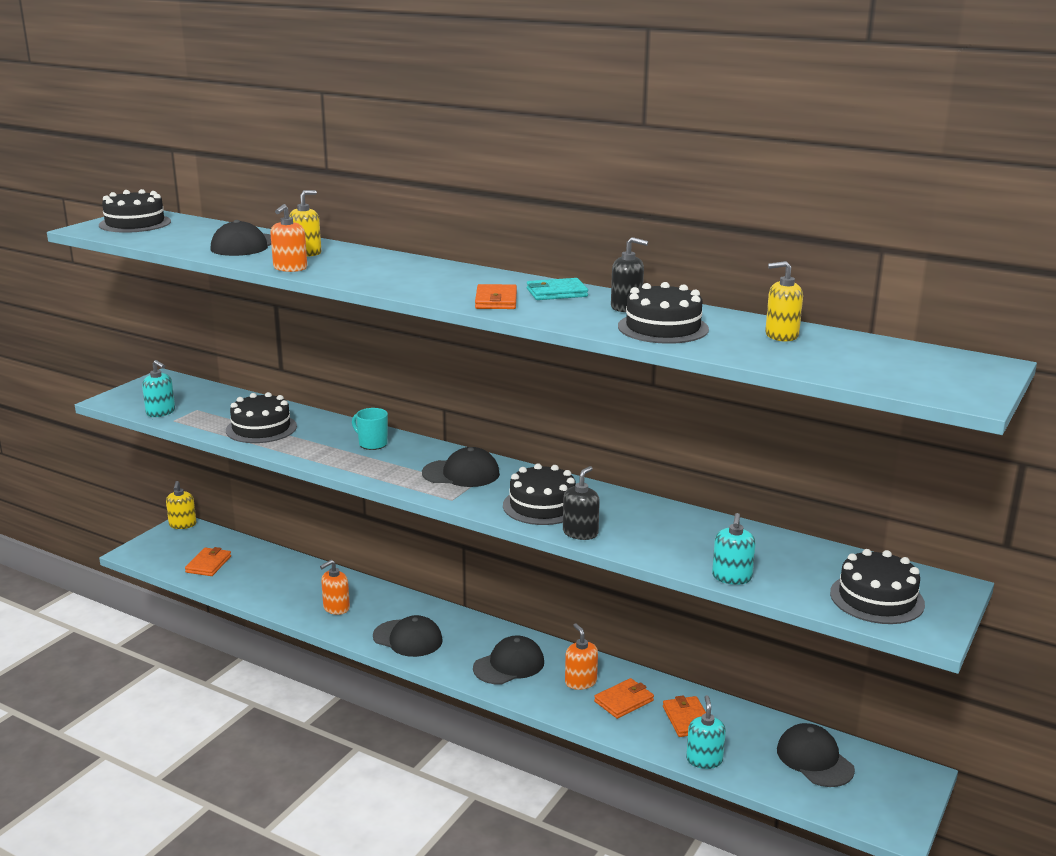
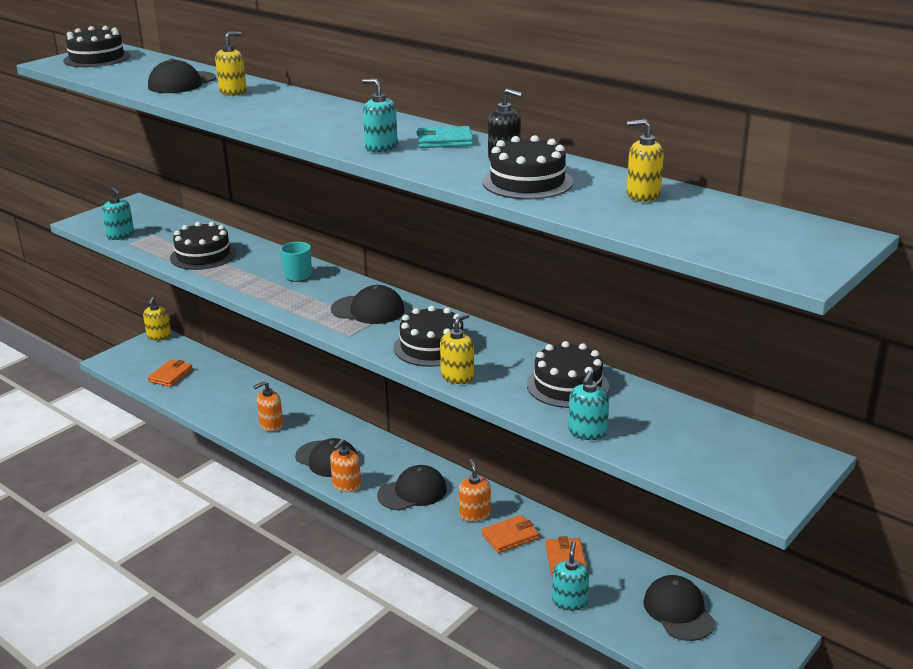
camera: 10 degrees right, 5 degrees up
orange soap dispenser [270,204,307,272] -> orange soap dispenser moved to [330,439,361,492]
orange wallet [475,284,517,309] -> turquoise soap dispenser [362,79,398,153]
black soap dispenser [563,466,600,540] -> yellow soap dispenser [440,313,474,384]
black cake [830,549,925,624] -> black cake moved to [527,341,609,408]

